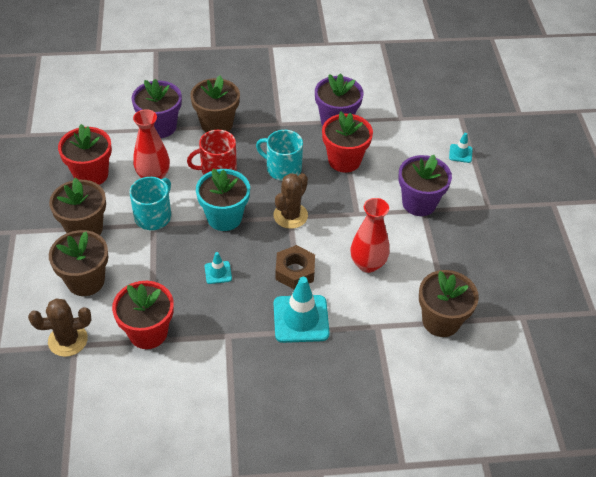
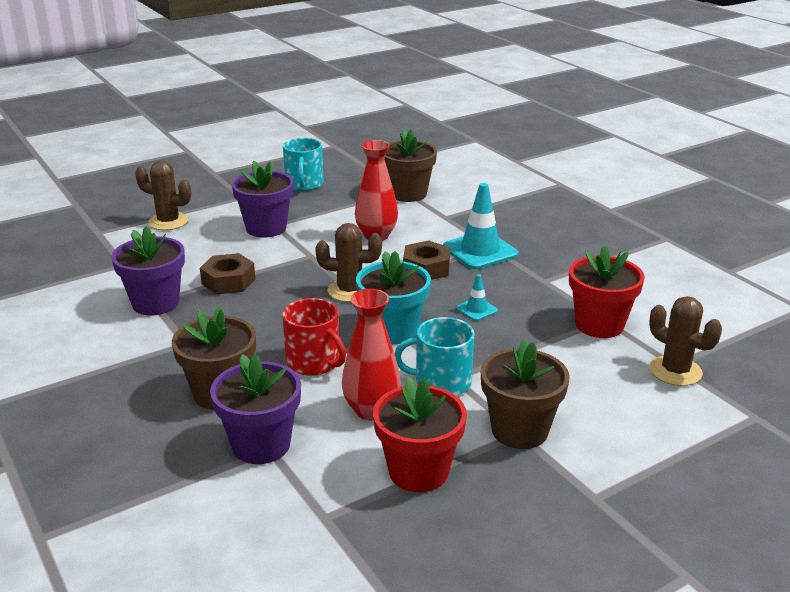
camera: 115 degrees left, 20 degrees down
brown flower pot [49,230,108,296] -> none
turquoise mug [256,130,303,181] -> turquoise mug moved to [283,138,324,191]
red flower pot [322,111,373,173] -> brown nut [200,253,255,294]
turquoise traffic cone [449,133,473,163] -> brown cactus [135,161,191,230]

